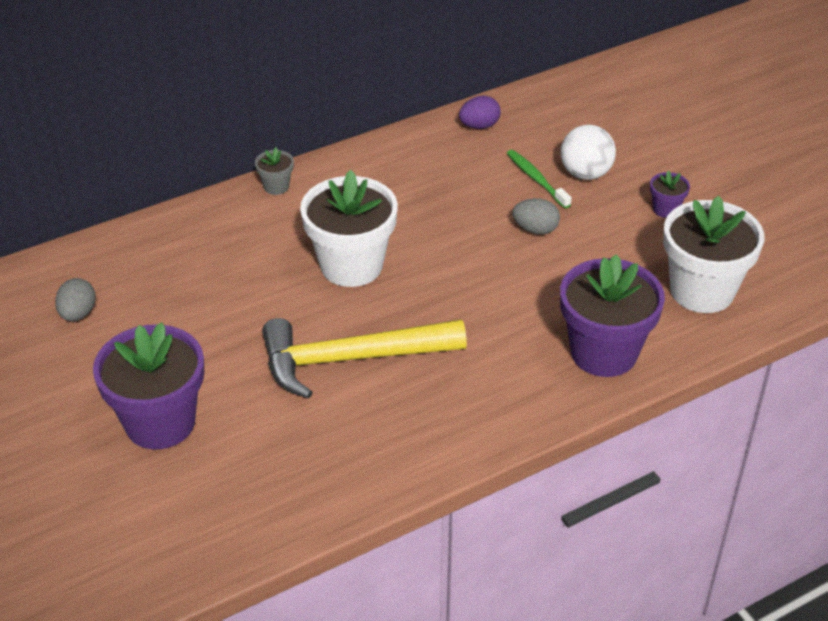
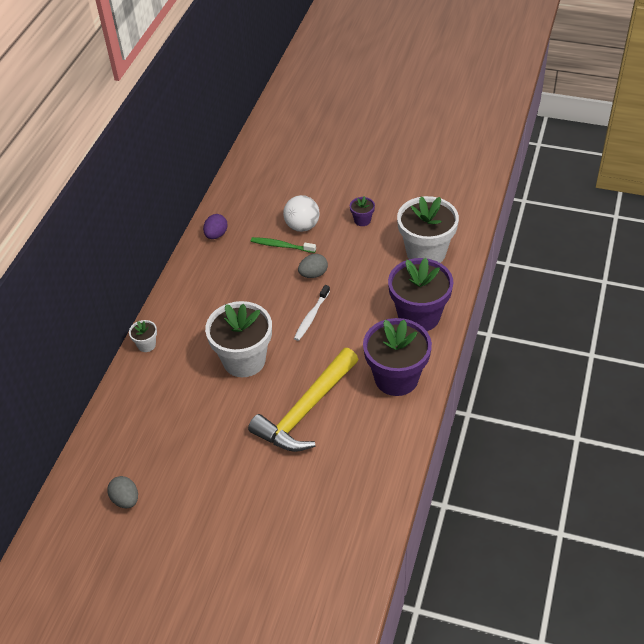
camera: 40 degrees left, 5 degrees up
purple flower pot [93,322,204,449] -> purple flower pot moved to [363,318,432,396]
grey flower pot [255,148,294,195] -> white flower pot [129,320,157,352]
none -> white toothbrush [294,285,330,341]

